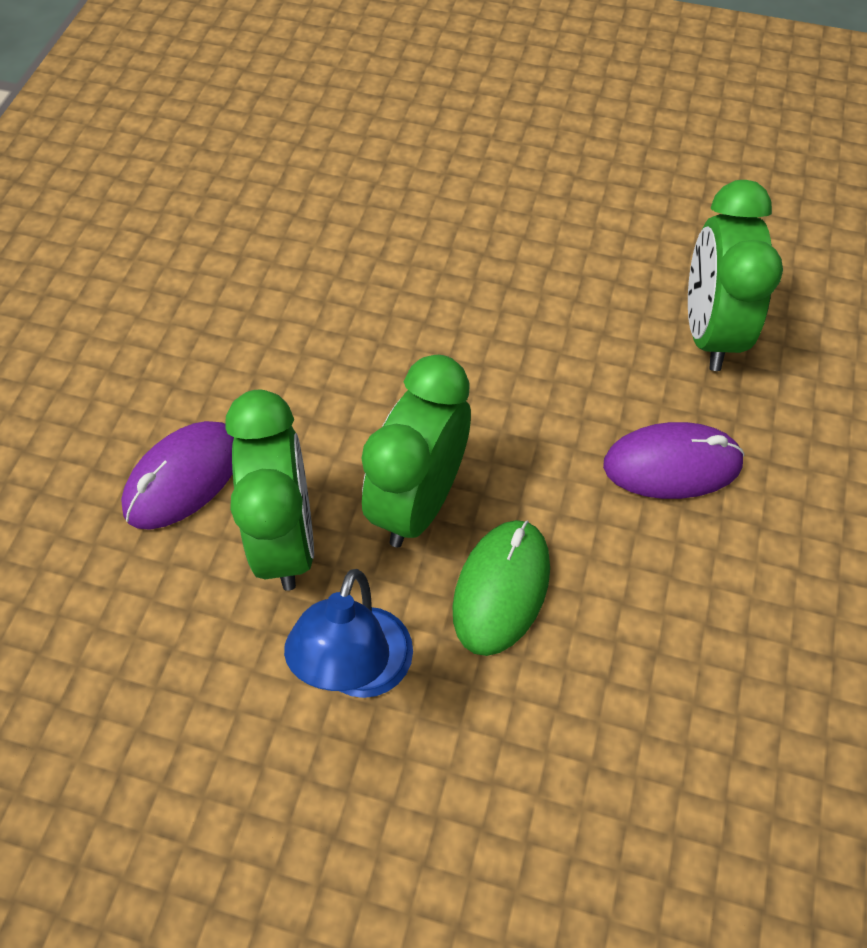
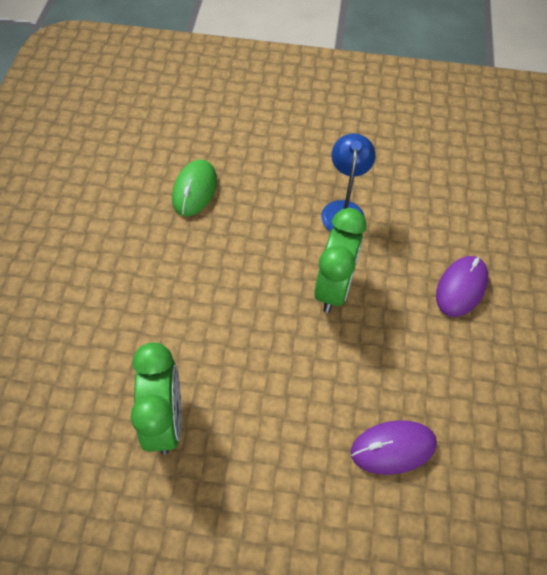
camera: 170 degrees right, 0 degrees up
green clock [225,390,314,591] -> none
green mouse [452,520,550,656] -> green mouse moved to [172,159,217,216]
purple mouse [603,422,745,499] -> purple mouse moved to [351,420,437,475]

